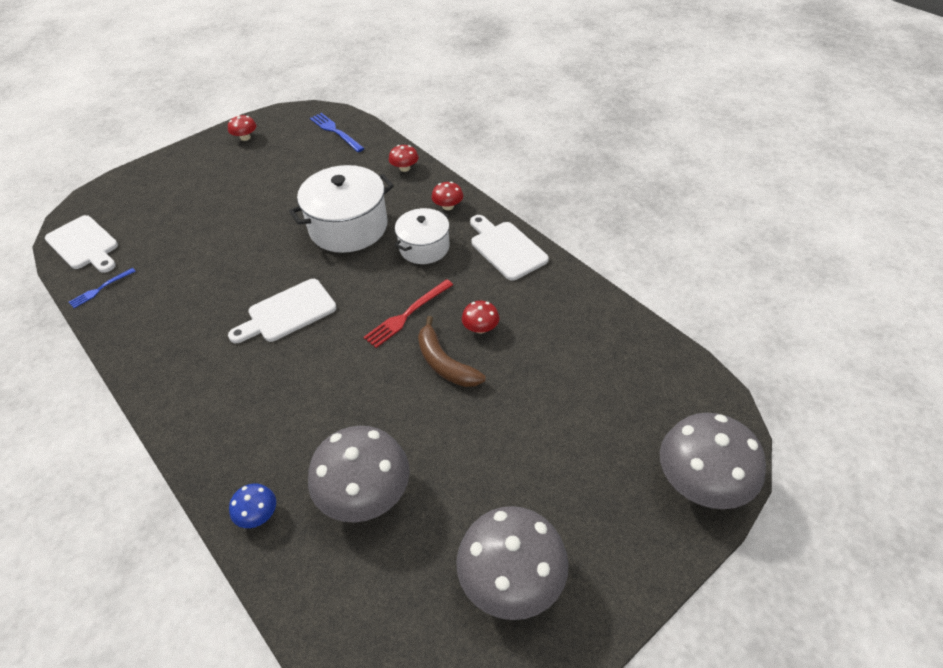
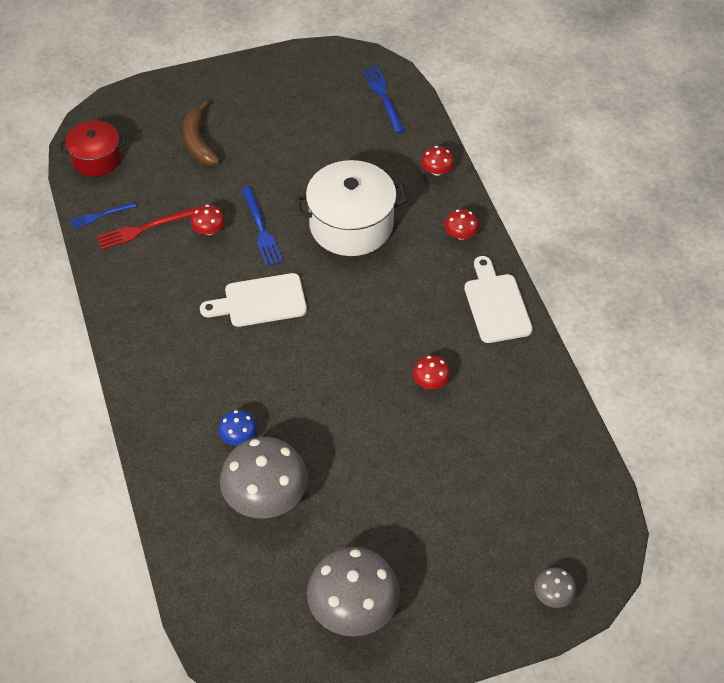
camera: 20 degrees right, 5 degrees up
white cutting board [45,215,118,273] -> red pot [60,120,126,177]
red mushroom [228,115,256,141] -> red mushroom moved to [190,205,225,235]
blue mushroom [229,483,276,528] -> blue mushroom moved to [218,410,257,445]
red fork [363,279,453,348] -> red fork moved to [96,207,196,250]
white pot [395,208,450,264] -> none
brown banana [418,316,486,387] -> brown banana moved to [183,101,220,165]
grey mushroom [660,413,766,509] -> grey mushroom [534,568,576,608], size x0.46
none -> blue fork [241,187,283,266]

